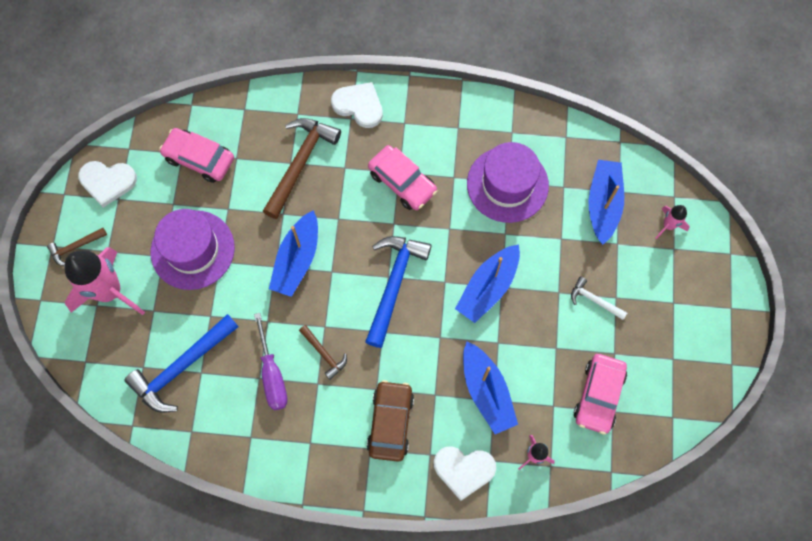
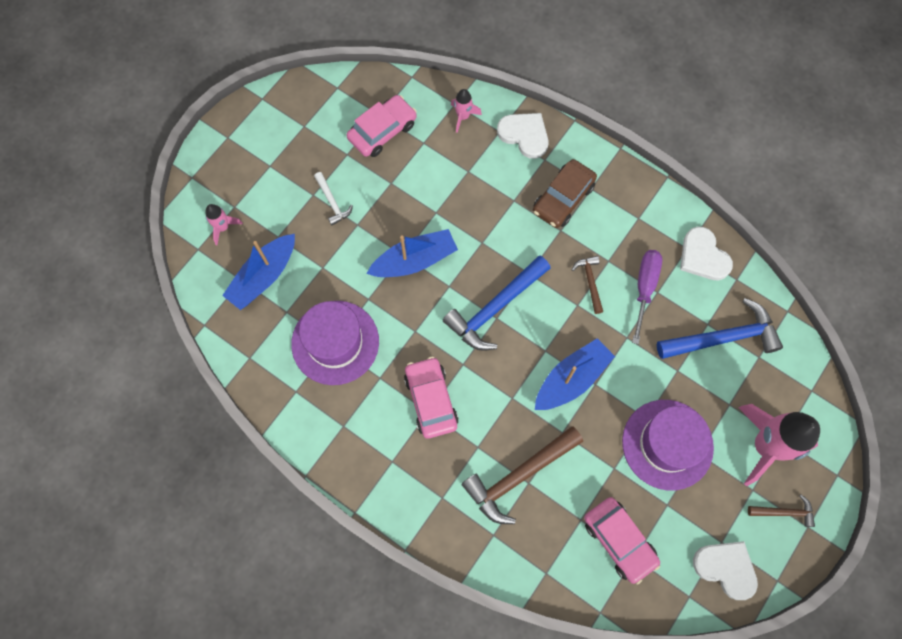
camera: 150 degrees left, 0 degrees up
white heart [331,82,383,128] -> white heart moved to [680,227,733,280]
blue boat [463,341,518,434] -> none

